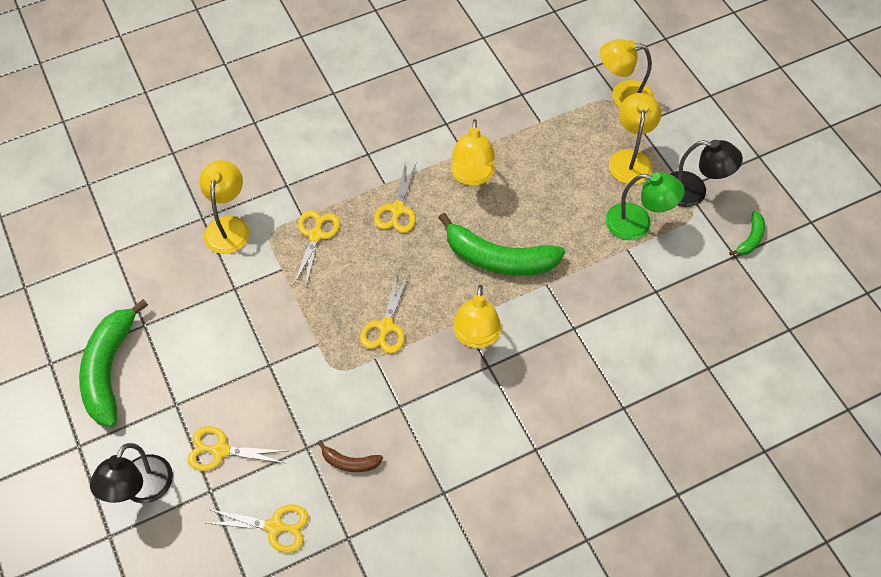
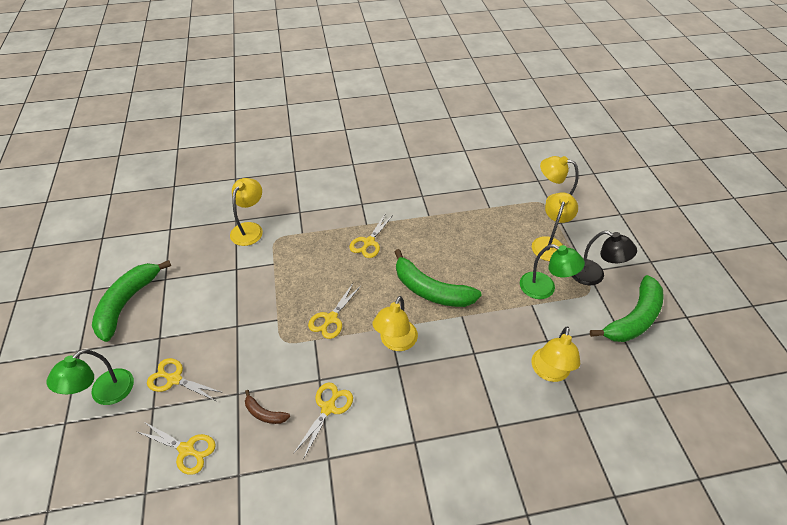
camera: 15 degrees right, 10 degrees down
black lamp [90,443,173,503] -> green lamp [46,349,134,405]
yellow scissors [294,210,340,287] -> yellow scissors moved to [293,383,353,459]
yellow lamp [451,119,495,186] -> yellow lamp moved to [532,326,580,382]
green banana [729,211,765,256] -> green banana [590,275,664,342], size x2.15

